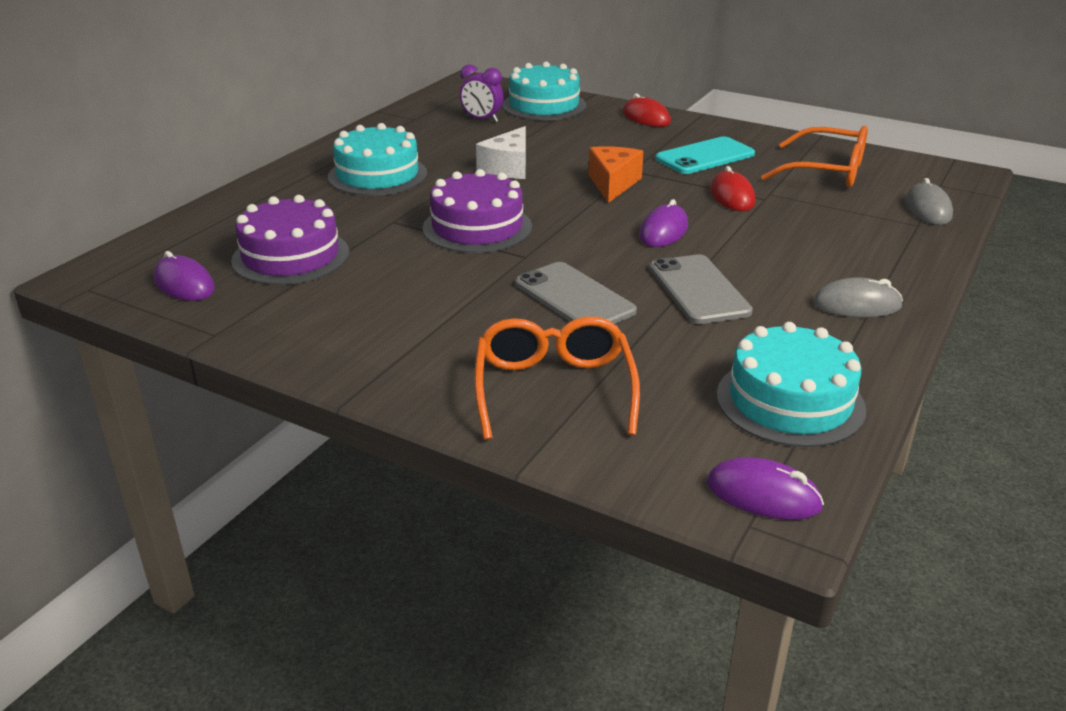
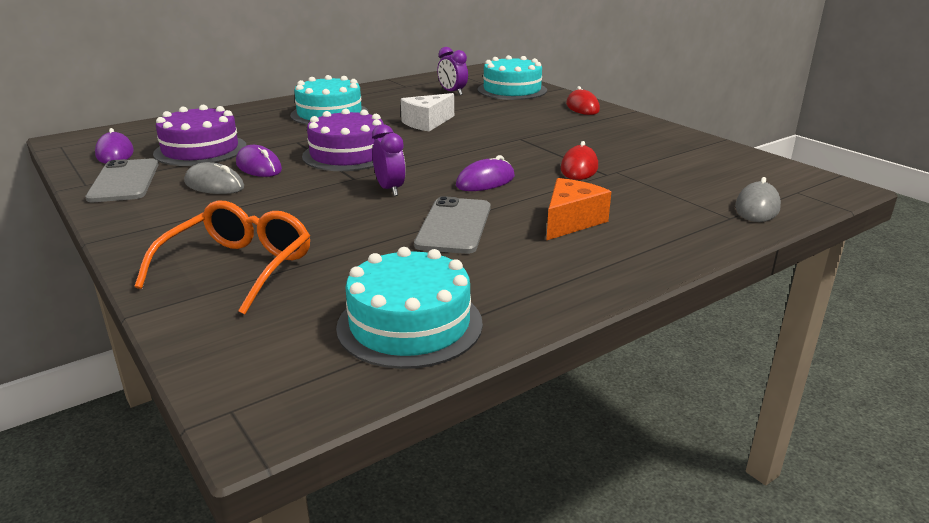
camera: 25 degrees right, 5 degrees down
grey phone [515,262,637,324] -> grey phone moved to [85,158,158,202]
orange cheese [589,146,644,203] -> orange cheese moved to [546,178,611,241]
turquoise phone [655,136,755,174] -> none
purple mouse [707,457,824,520] -> purple mouse moved to [236,145,282,177]
orange glasses [761,126,868,188] -> none
grey mouse [813,277,903,318] -> grey mouse moved to [184,162,244,194]
none -> purple clock [372,124,406,196]

